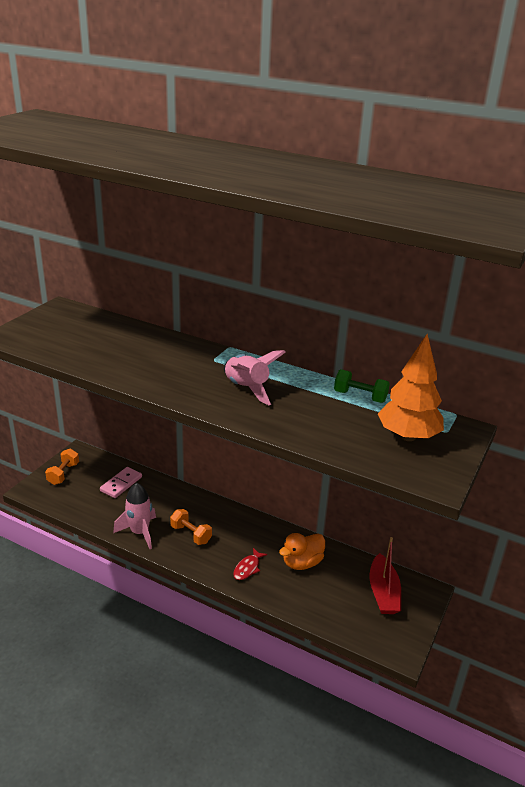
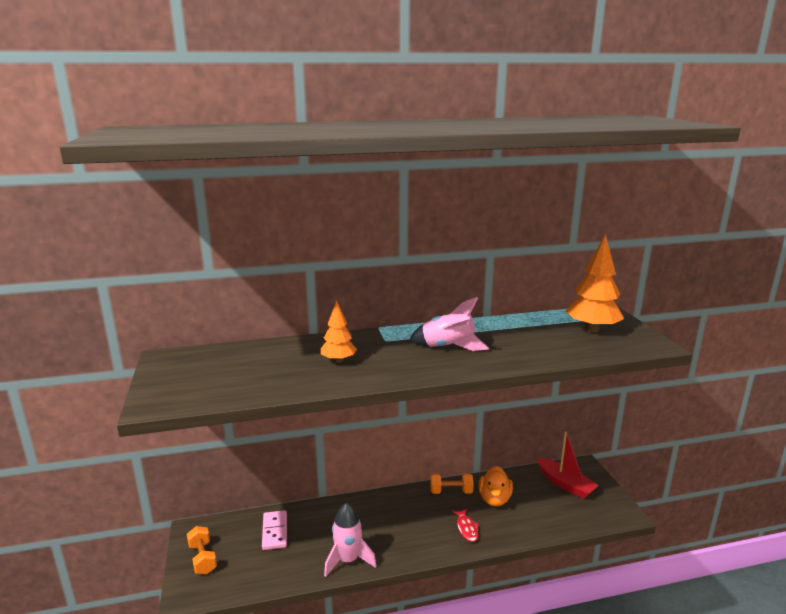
camera: 40 degrees left, 10 degrees down
orange dumbbell [170,509,212,545] -> orange dumbbell moved to [430,473,474,494]
green dumbbell [334,369,390,403] -> none
none -> orange tree [321,300,357,363]

